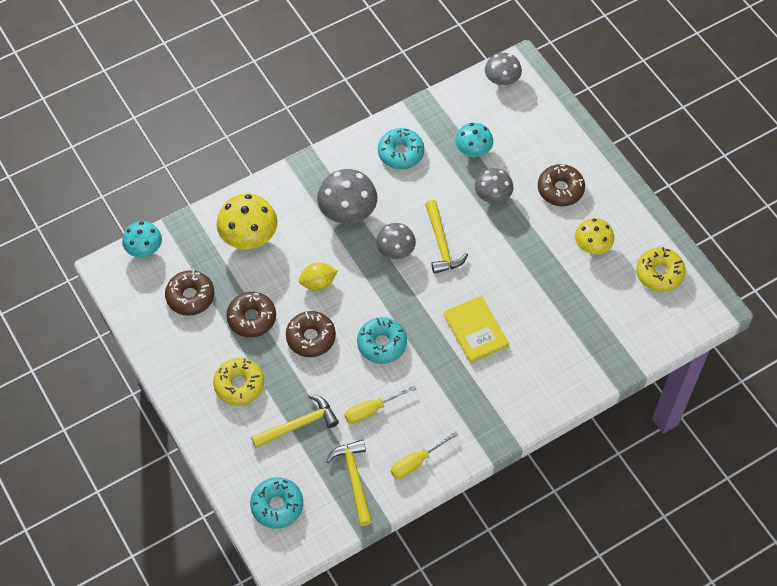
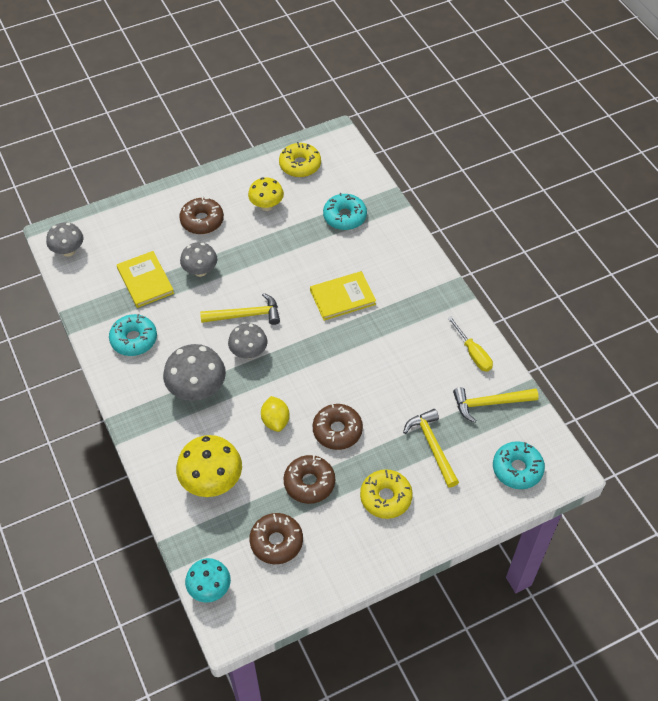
camera: 85 degrees left, 5 degrees down
yellow screwdriver [345,385,416,424] -> none
turquoise donut [357,317,407,364] -> turquoise donut moved to [323,193,367,230]
turquoise mushroom [455,123,493,157] -> yellow book [117,251,174,308]

